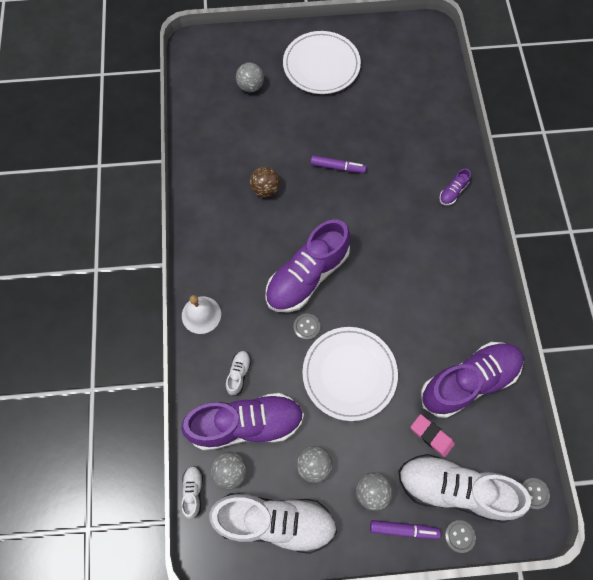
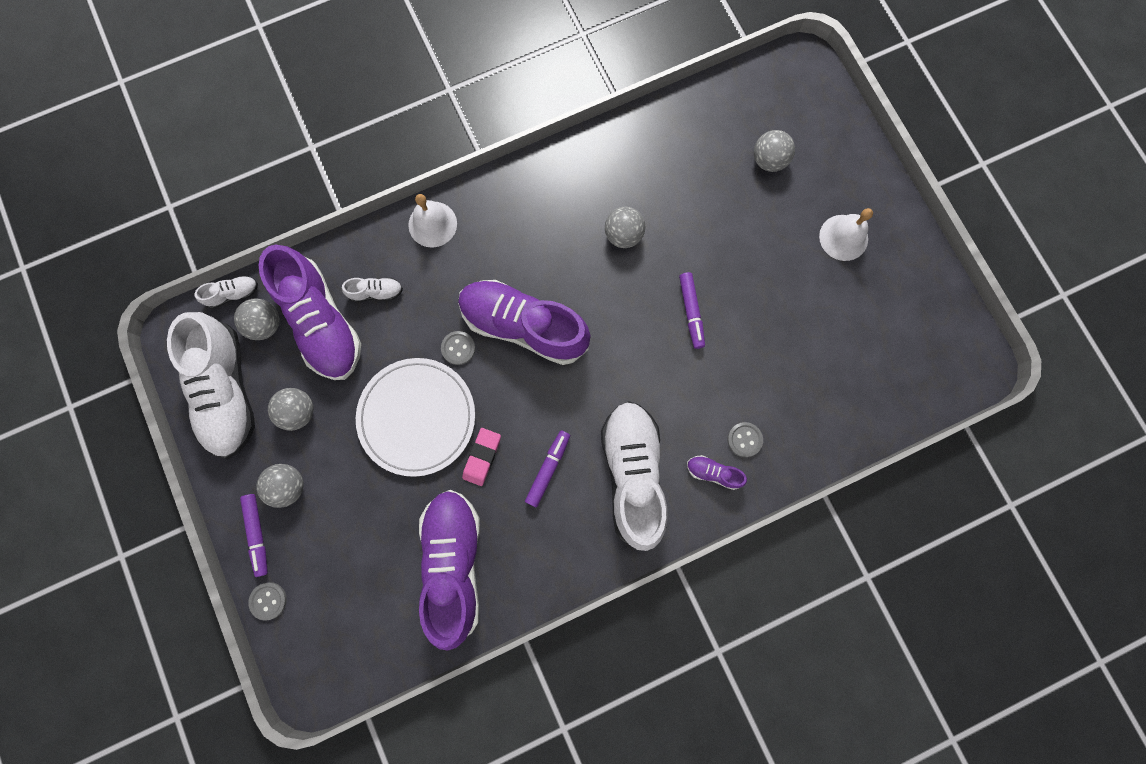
camera: 70 degrees right, 10 degrees up
brown ball [250,167,280,198] -> grey ball [605,207,645,248]
white plate [283,31,361,94] -> white bell [819,208,873,261]
white shoe [398,454,531,523] -> white shoe moved to [601,401,668,551]
pink eraser [411,414,455,457] -> pink eraser moved to [462,428,501,486]
purple shoe [421,342,524,418] -> purple shoe turned 135 degrees counterclockwise [419,490,480,651]
grey button [521,478,550,509] -> grey button moved to [727,422,763,457]
none -> purple marker [525,430,570,508]

